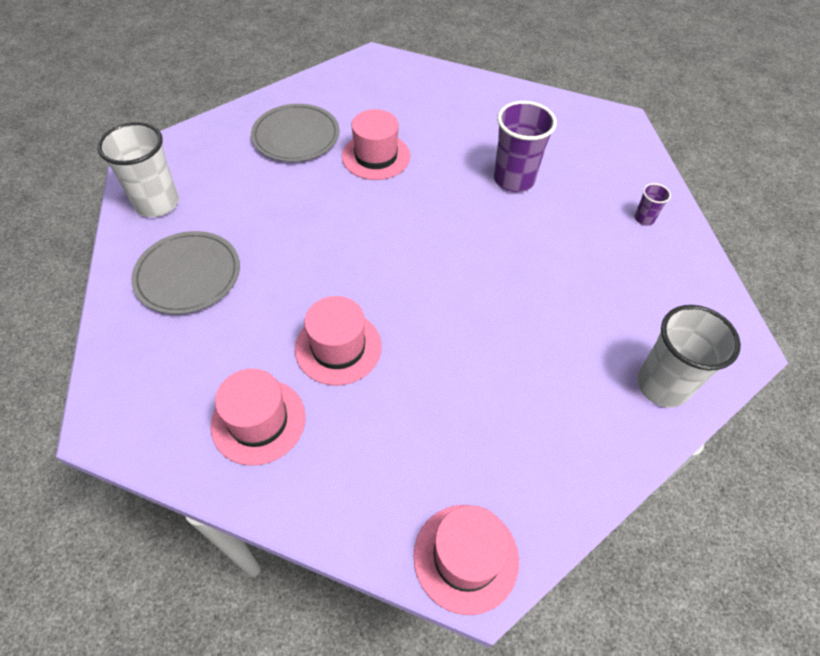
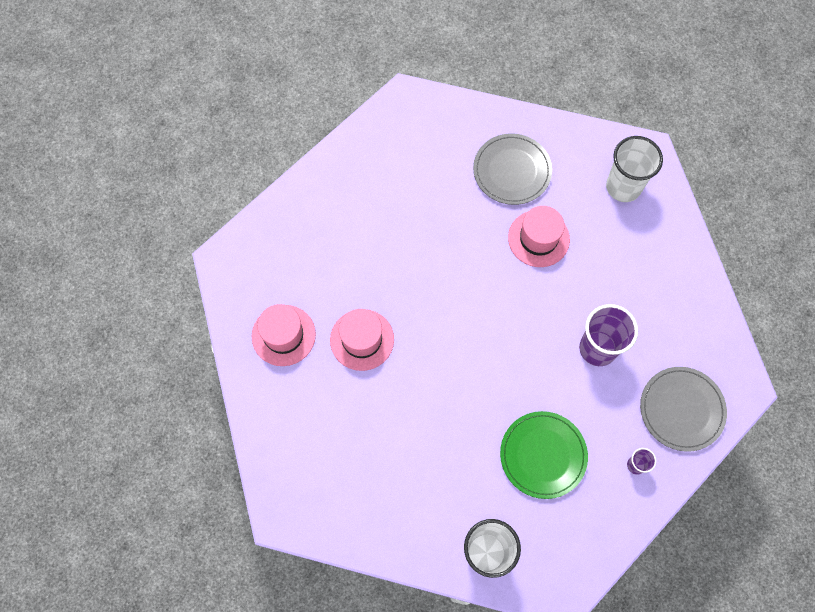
camera: 55 degrees right, 15 degrees up
white cup [97,122,179,217] -> white cup moved to [606,136,663,202]
grey plate [131,231,240,314] -> grey plate moved to [640,367,727,452]
pink hat [414,505,519,615] -> none
none -> green plate [500,411,588,499]

